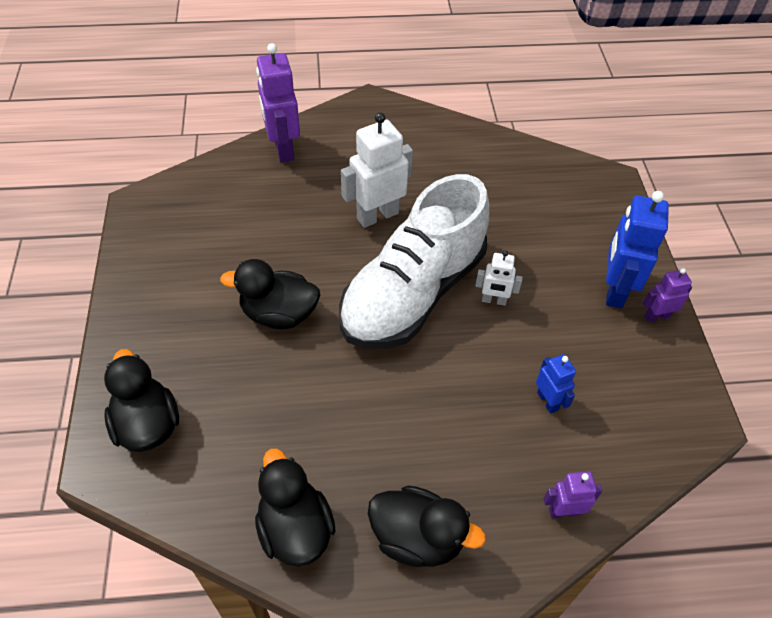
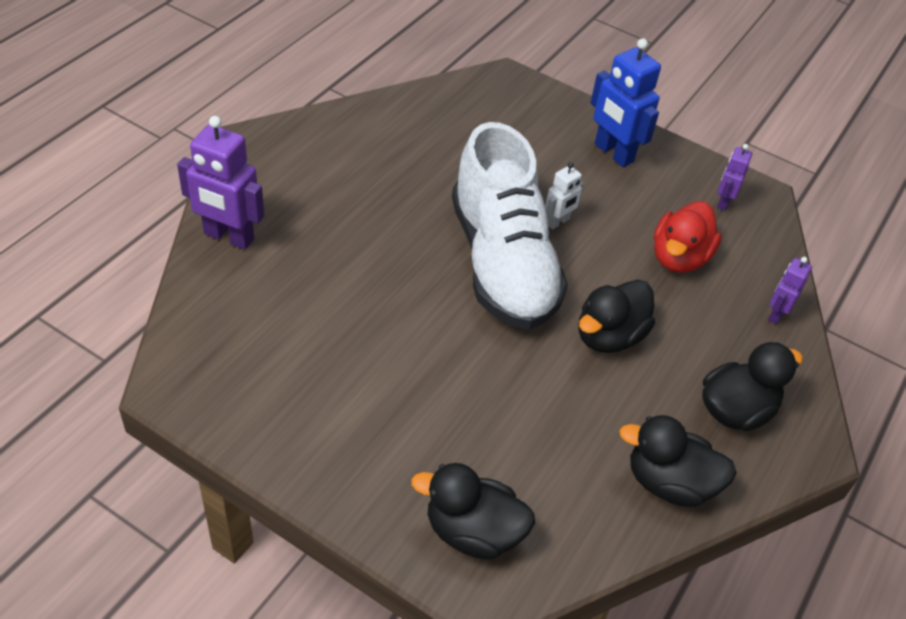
camera: 55 degrees left, 5 degrees down
black duck [220,259,320,329] -> black duck moved to [578,280,655,353]
white robot [341,112,413,228] -> none
blue robot [536,354,576,414] -> red duck [654,201,722,273]
purple robot [643,268,692,322] -> purple robot moved to [717,144,753,211]

